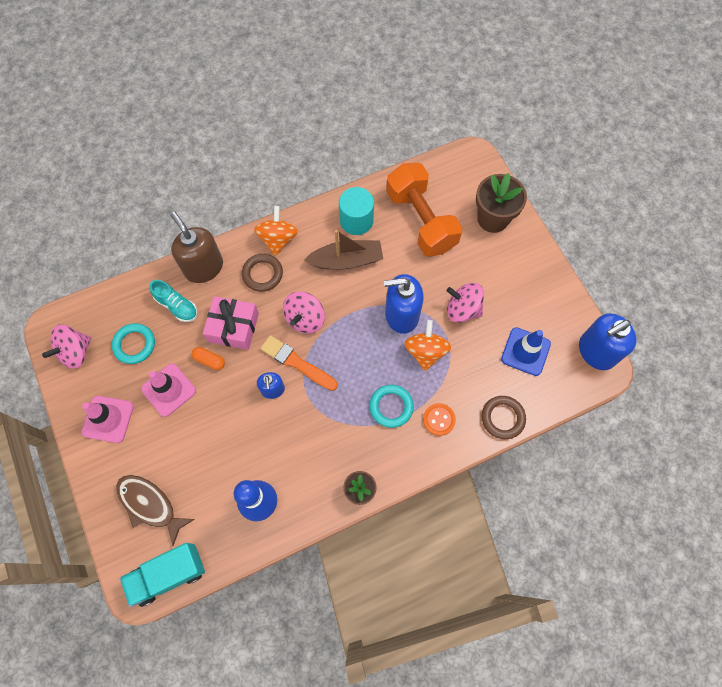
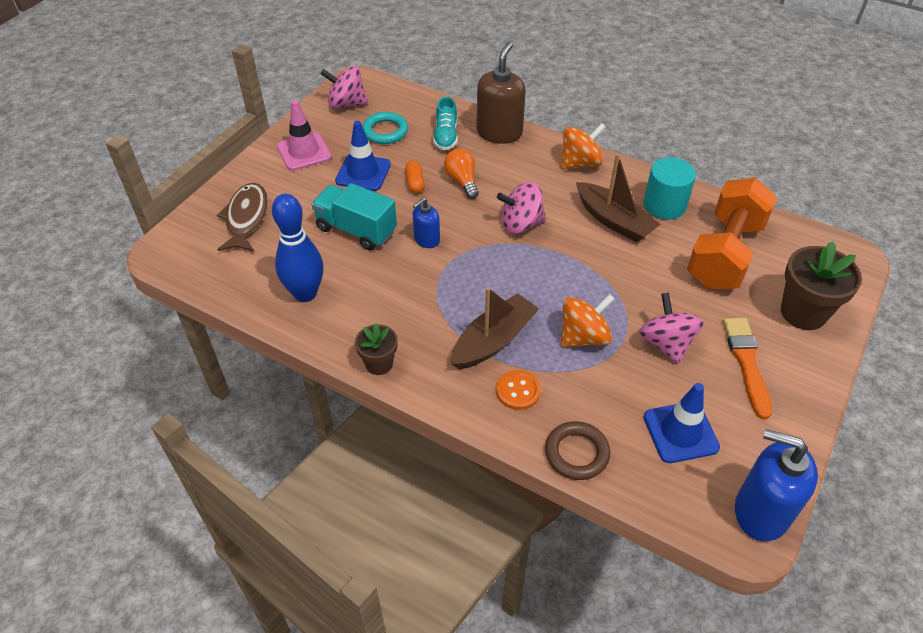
camera: 55 degrees right, 20 degrees down
turquoise truck [120,543,205,607] -> turquoise truck moved to [312,183,397,251]
pink traffic cone [141,363,196,417] -> blue traffic cone [335,121,391,191]
pink gift [203,296,259,350] -> orange light bulb [444,149,479,199]
brown ring [242,254,283,292] -> none
orange brush [260,335,338,391] -> orange brush moved to [723,318,772,419]
turquoise ring [369,385,414,428] -> brown boat [451,287,539,369]
blue soap dispenser [384,274,424,334] -> none

